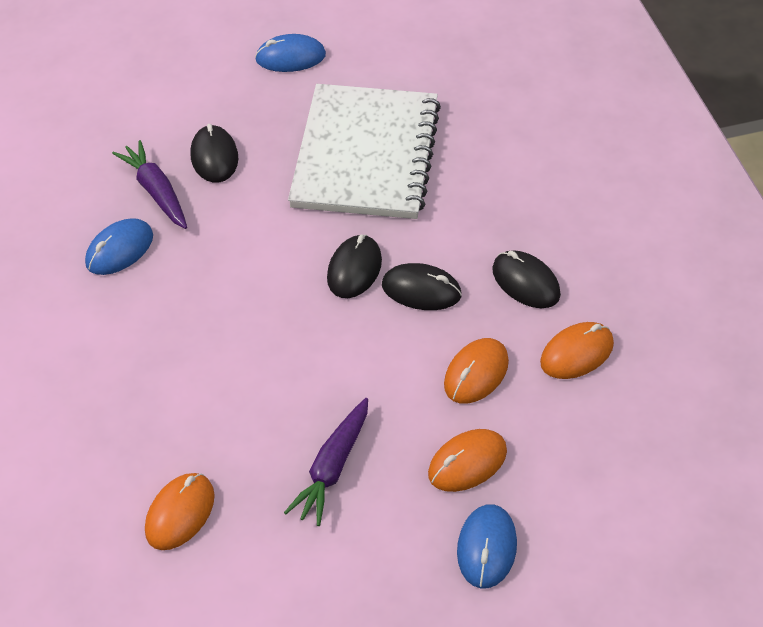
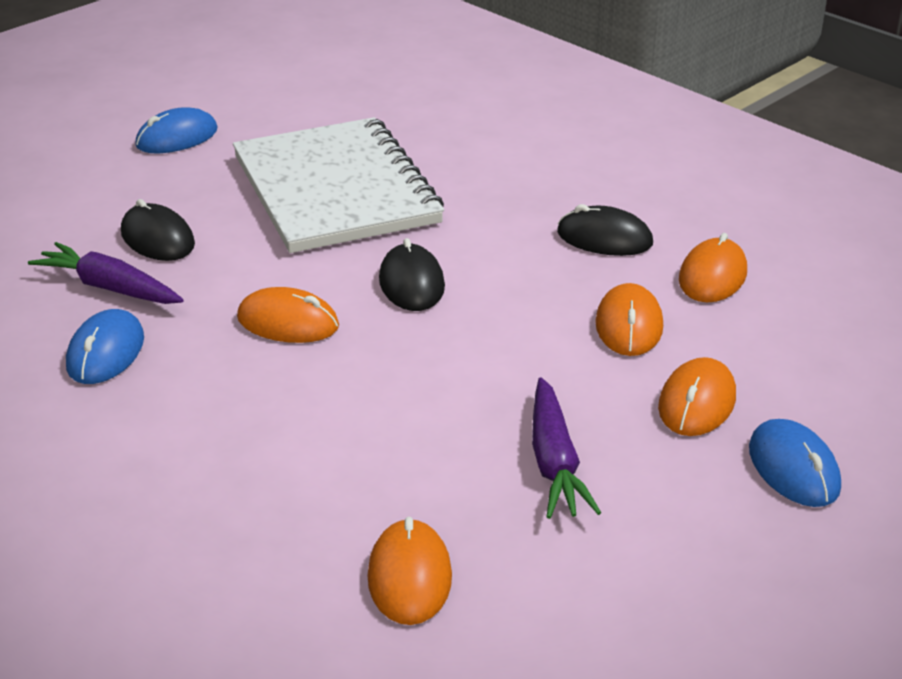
camera: 30 degrees left, 15 degrees down
black mouse [382,263,462,310] -> none
none -> orange mouse [237,287,339,343]

